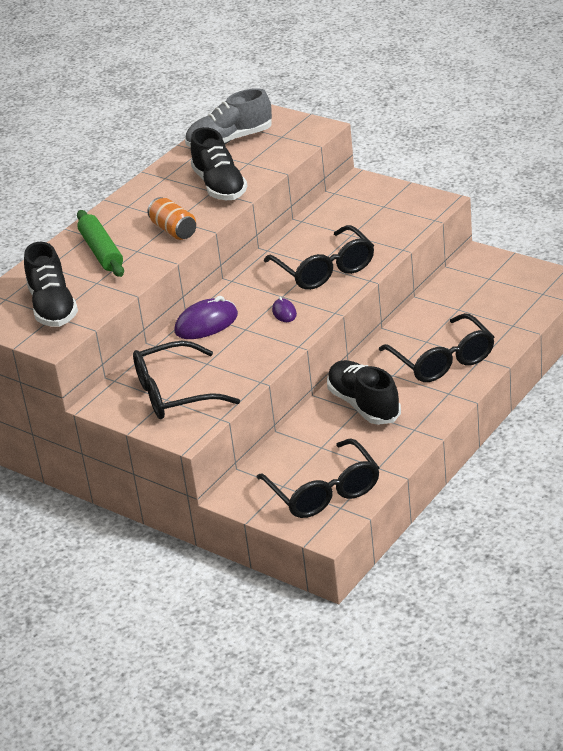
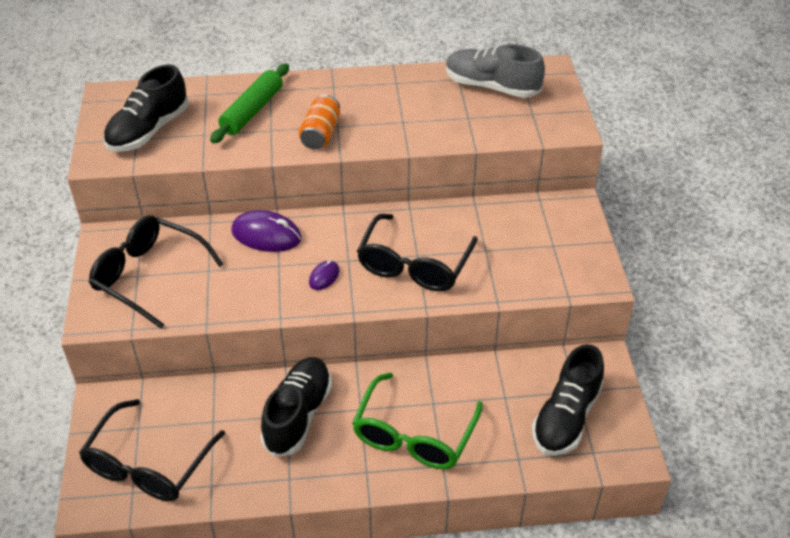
camera: 45 degrees right, 10 degrees up
black shoe [191,127,247,200] -> black shoe moved to [532,344,604,456]
black glasses [379,313,494,382] -> green glasses [352,373,483,469]

